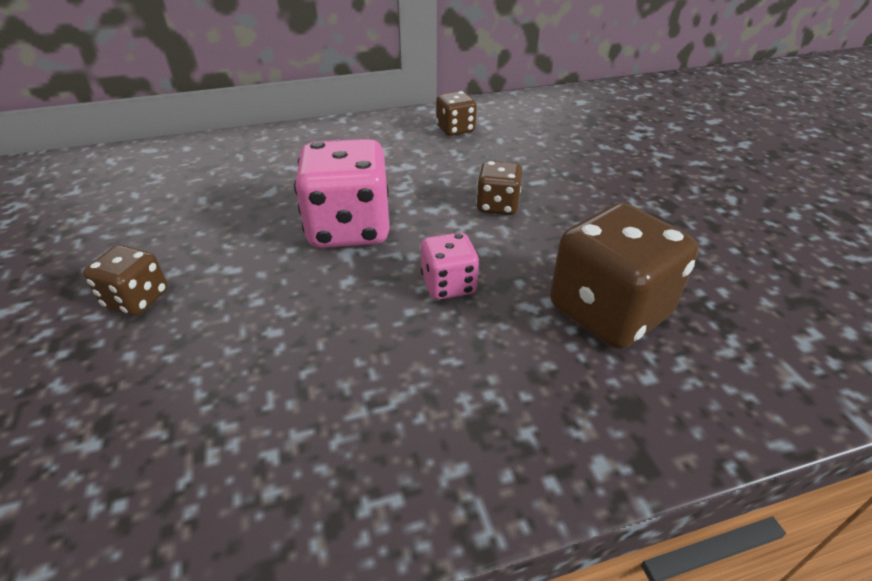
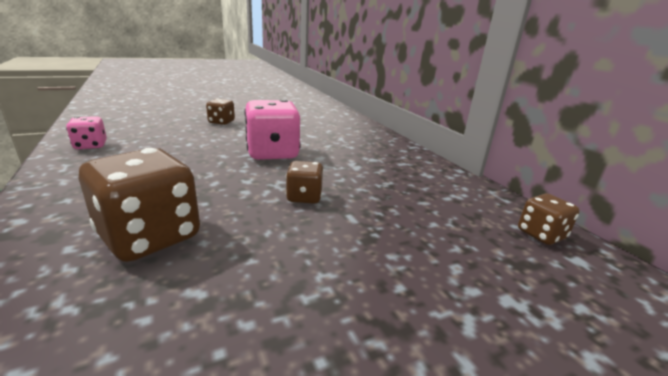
camera: 80 degrees right, 15 degrees down
pink dice [421,232,479,300] -> pink dice moved to [66,116,107,150]
brown dice [436,91,477,136] -> brown dice moved to [518,193,580,245]

